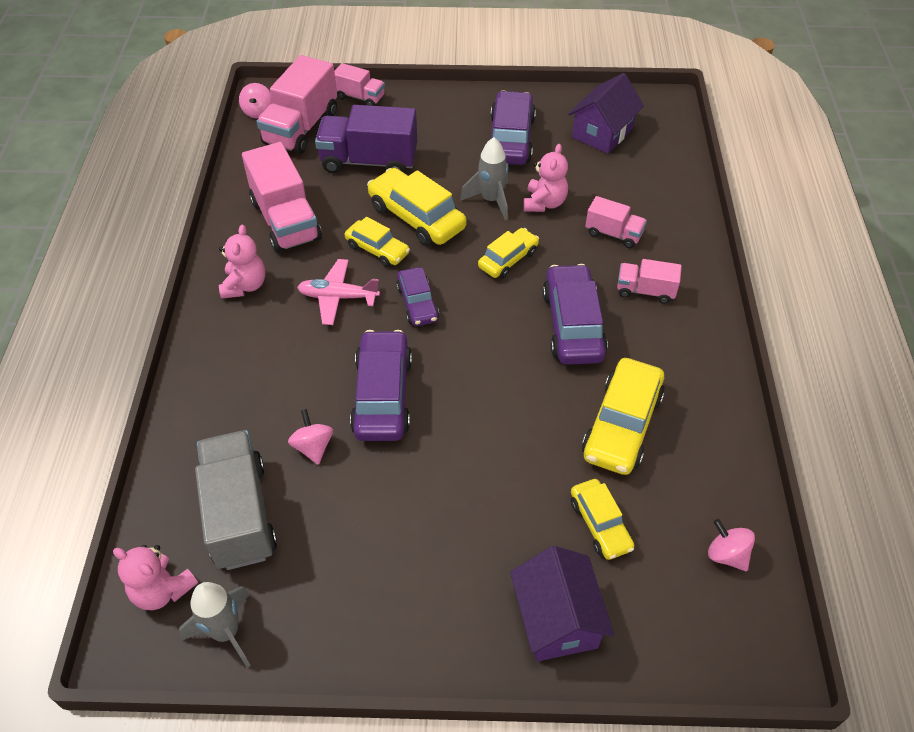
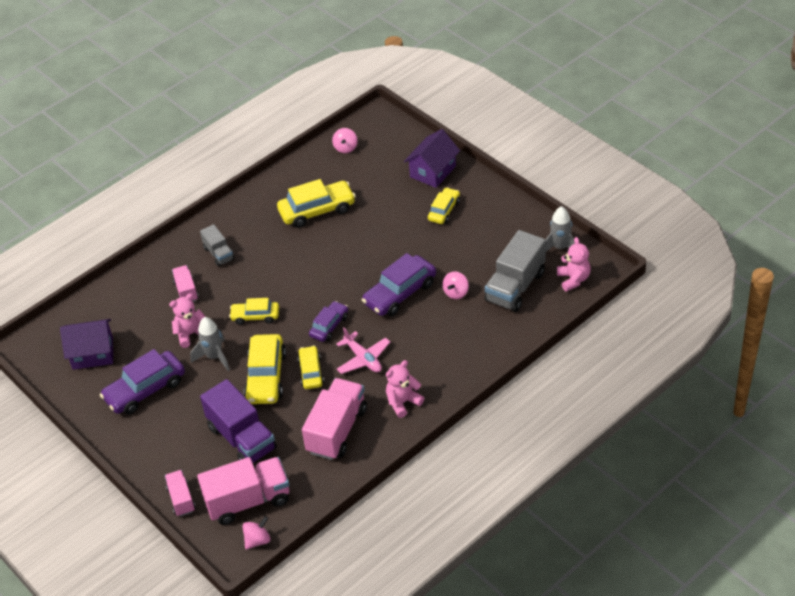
camera: 130 degrees left, 5 degrees down
purple car [542,264,608,365] -> none
yellow car [571,479,634,560] -> yellow car moved to [428,187,460,224]
pink truck [617,259,682,304] -> grey truck [200,224,234,267]

